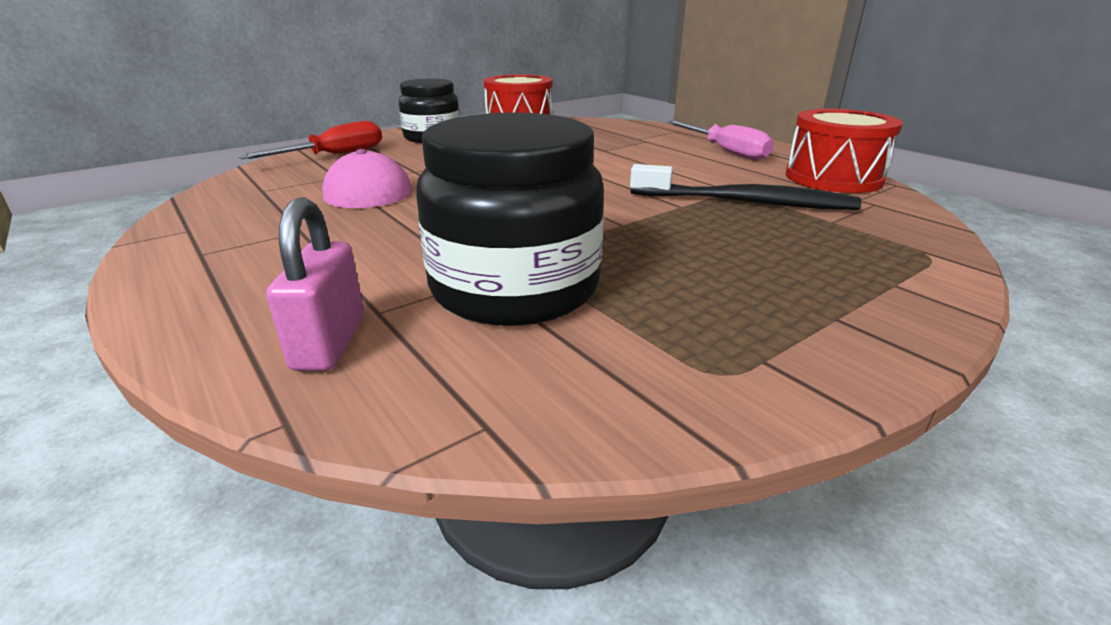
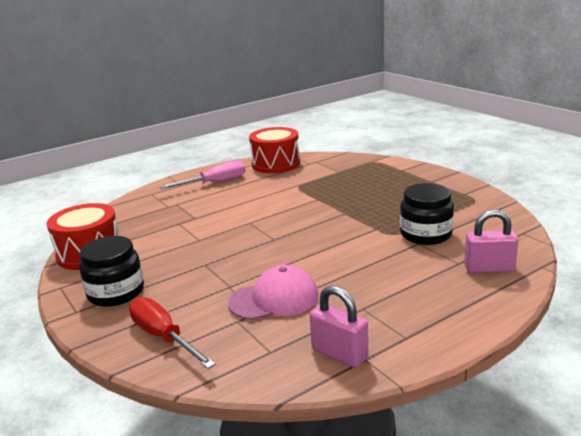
camera: 85 degrees left, 5 degrees down
black jar [416,113,604,326] -> black jar [400,183,454,245], size x0.66
black toothbrush [630,164,861,210] -> none
none -> pink padlock [310,285,368,368]

